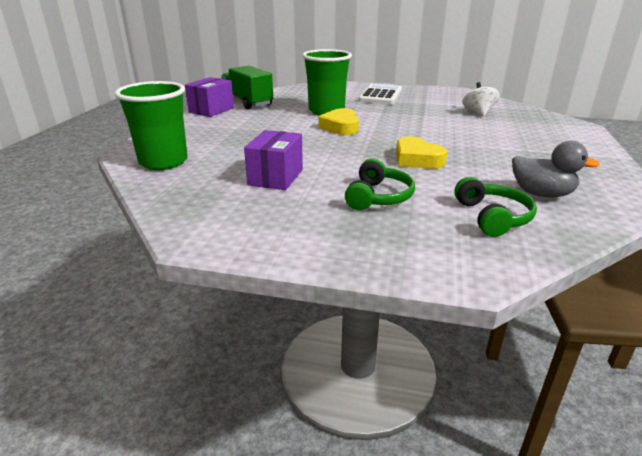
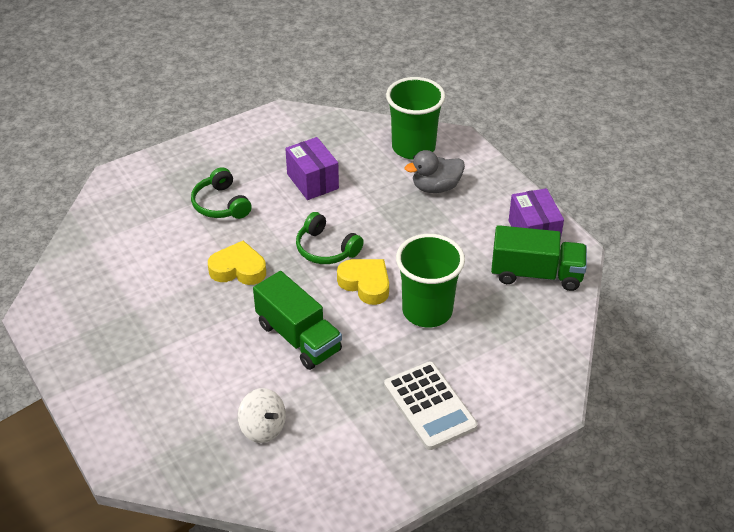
camera: 135 degrees right, 15 degrees up
green headphones [454,177,537,237] -> green headphones moved to [296,212,364,264]
grey duck [512,141,600,198] -> grey duck moved to [405,150,465,193]
none -> green truck [253,271,342,370]

